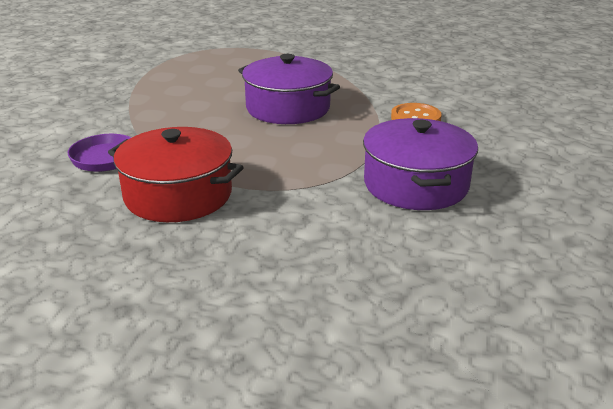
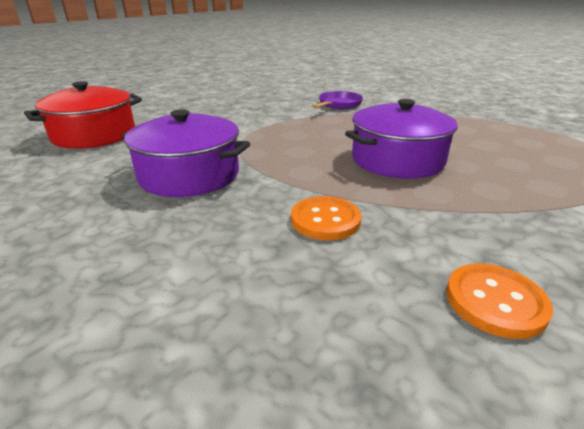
camera: 115 degrees right, 0 degrees up
red pot [108,127,244,222] -> red pot moved to [24,81,142,149]
none -> orange button [446,264,553,339]

